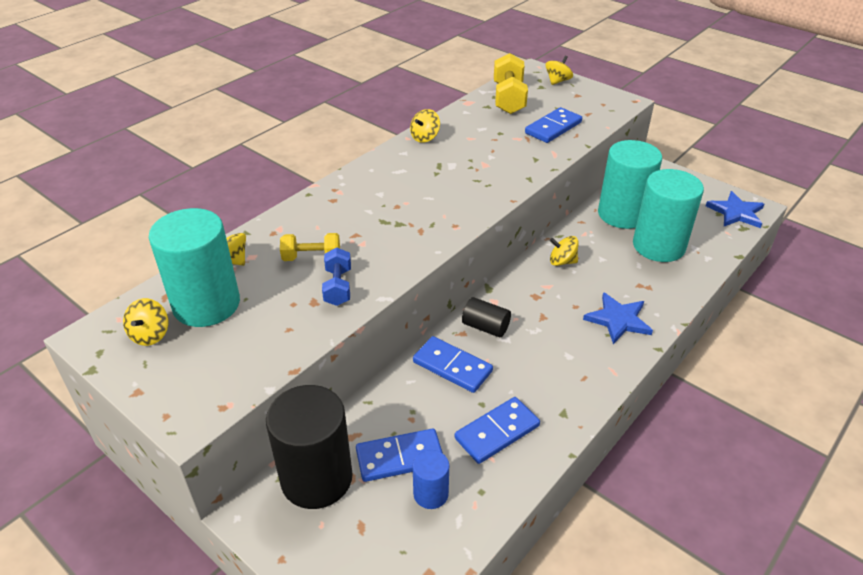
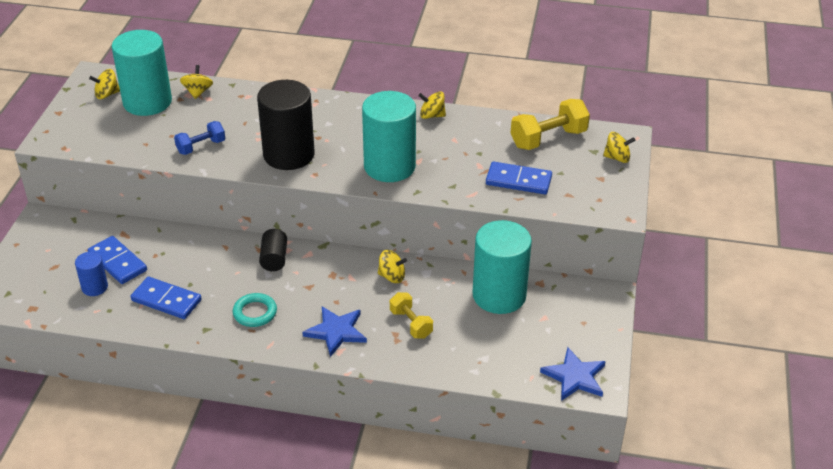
camera: 60 degrees right, 0 degrees up
black cylinder [266,385,353,509] -> black cylinder moved to [257,80,315,170]
yellow dumbbell [280,233,340,261] -> yellow dumbbell moved to [390,292,433,338]
blue domino [413,336,493,393] -> none
yellow spinning top [550,236,579,266] -> yellow spinning top turned 120 degrees clockwise [378,250,407,283]
turquoise cylinder [633,169,704,262] -> turquoise cylinder moved to [362,91,416,182]
none -> turquoise ring [233,293,277,327]

